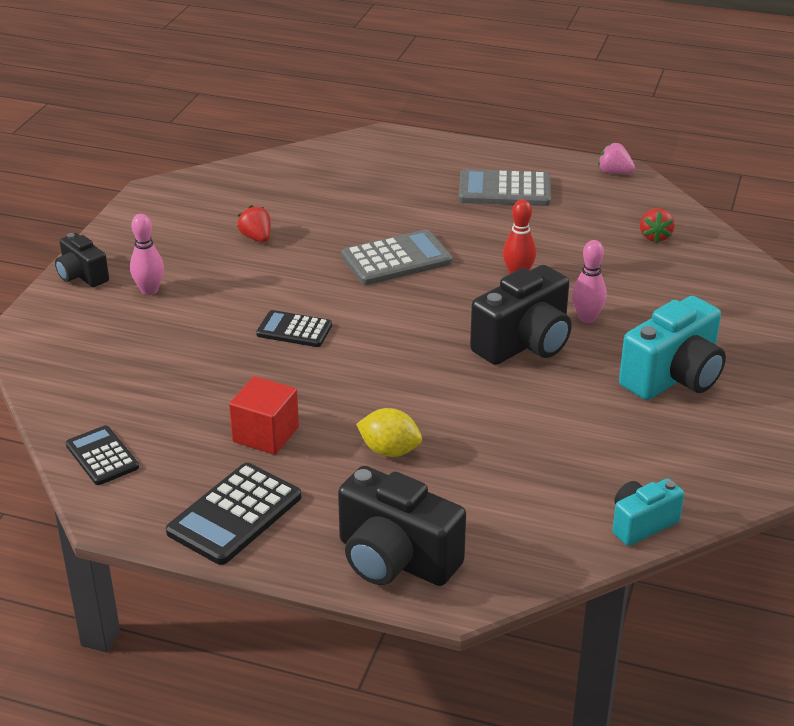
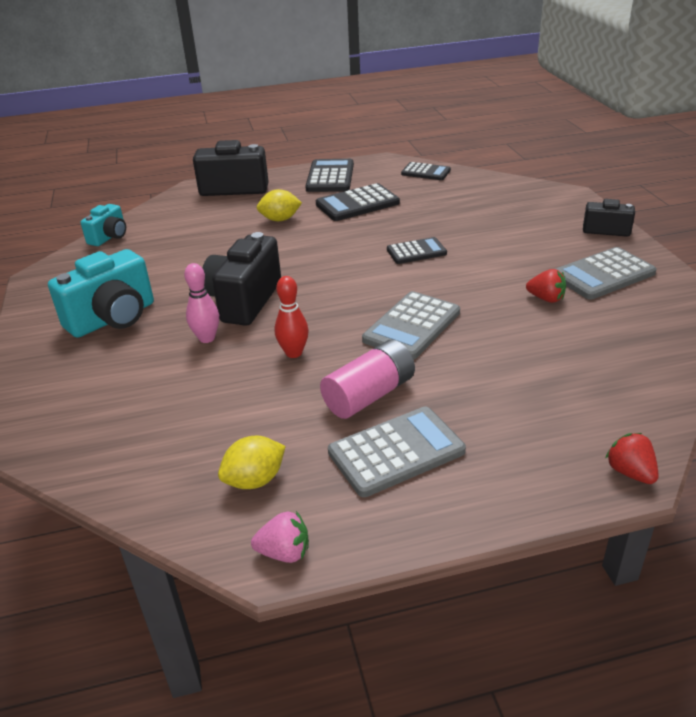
camera: 150 degrees right, 0 degrees up
pink bowling pin [130,214,164,295] -> none
red cube [229,376,299,455] -> black calculator [316,183,400,221]
turquoise camera [619,296,726,400] -> turquoise camera turned 150 degrees counterclockwise [48,249,154,338]
red strawberry [640,208,675,243] -> red strawberry moved to [605,433,659,484]
none -> yellow lemon [218,436,286,489]
none -> pink battery [320,340,415,419]
none -> grey calculator [556,247,657,300]

